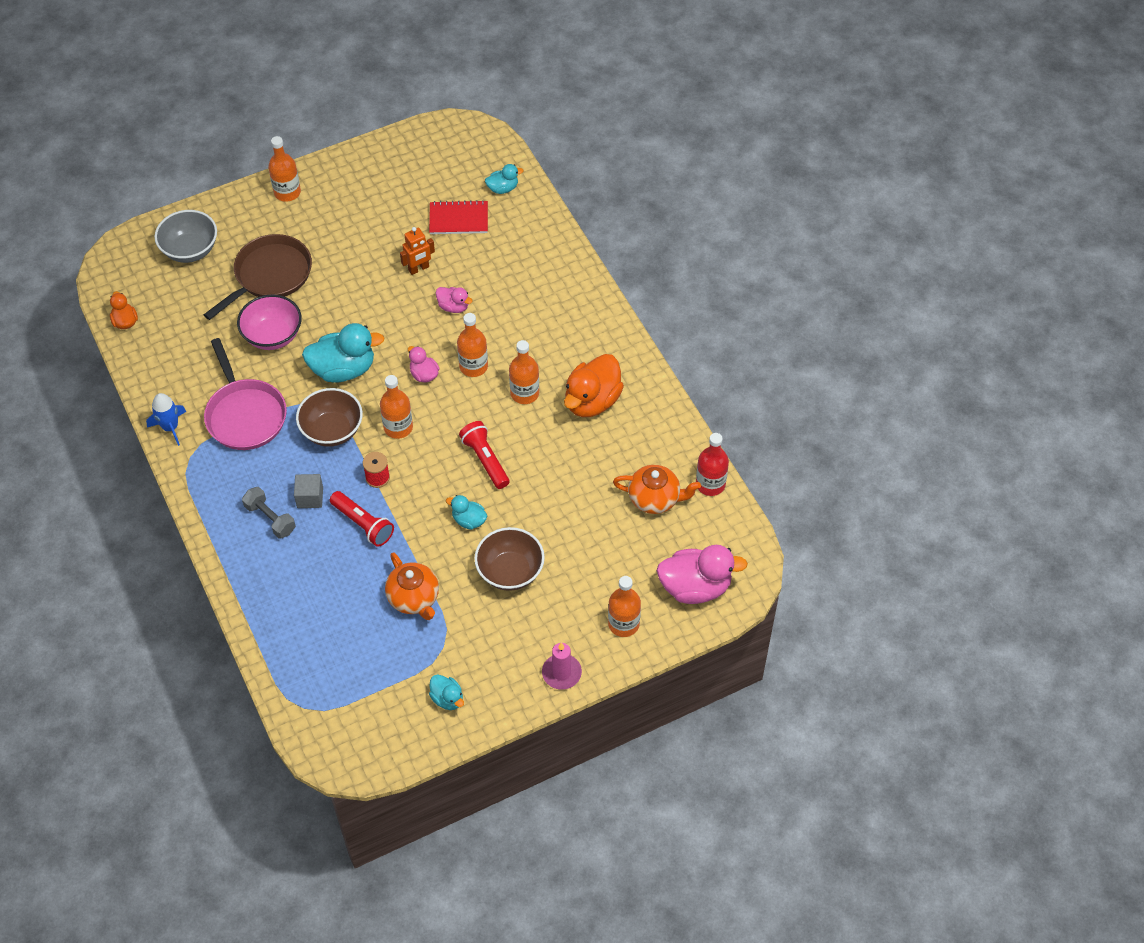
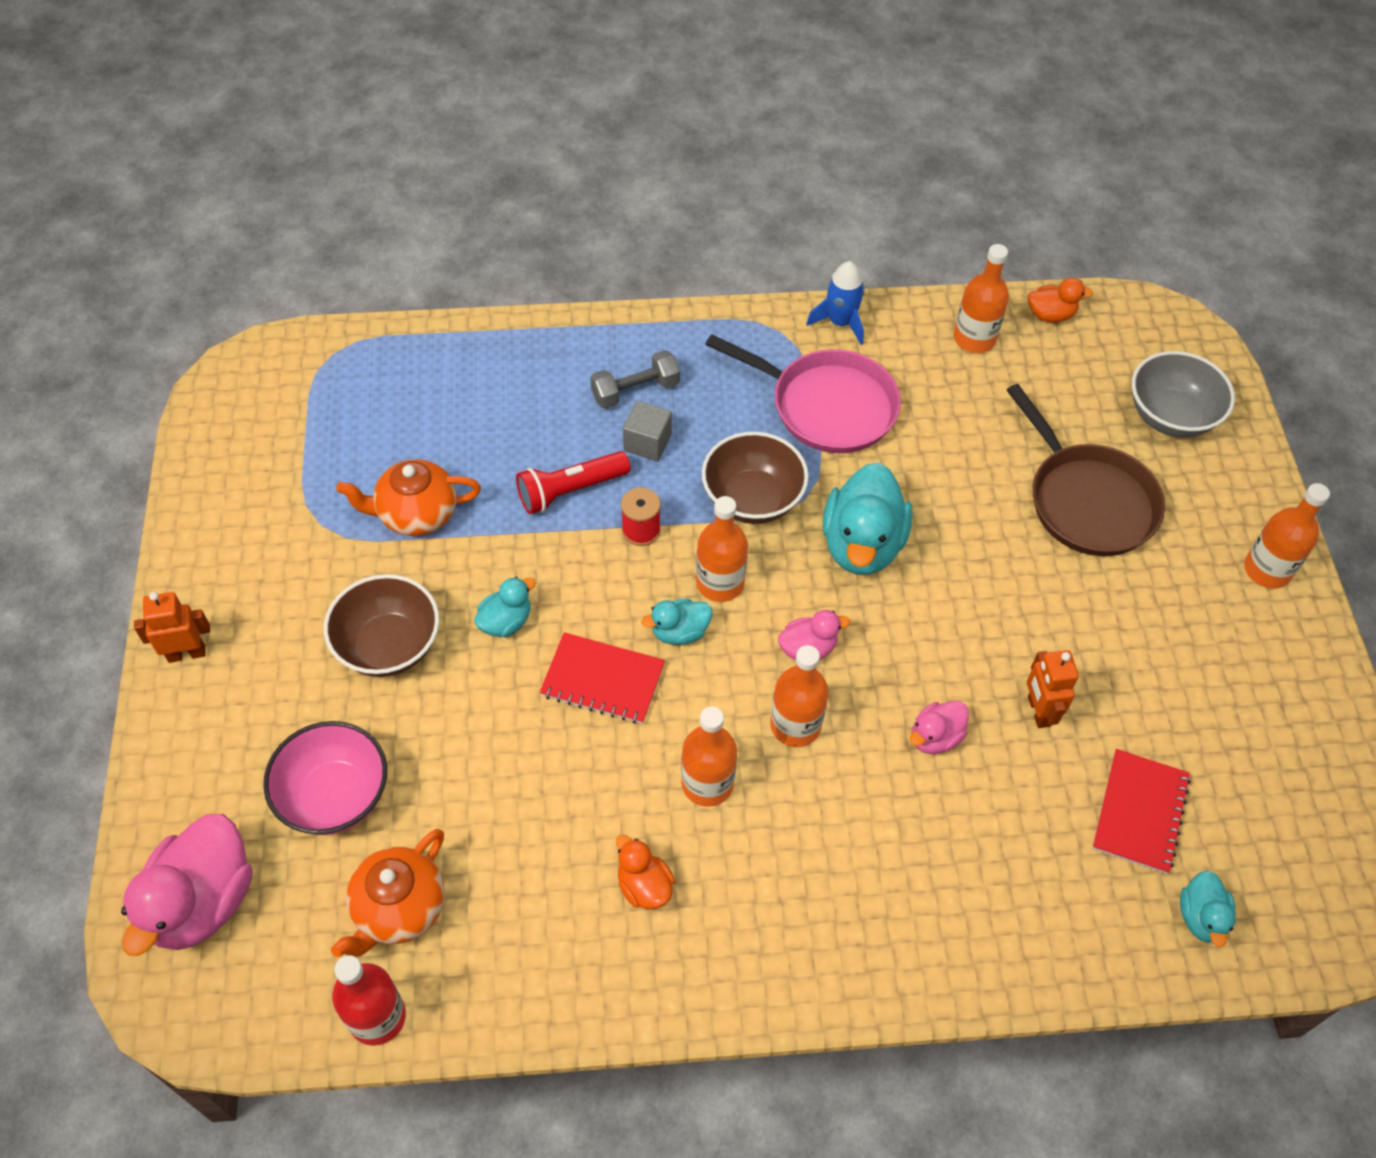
camera: 110 degrees right, 0 degrees up
pink pan [204,338,287,450] -> pink pan turned 150 degrees counterclockwise [705,334,901,453]
pink bowl [237,294,302,350] -> pink bowl moved to [263,721,387,835]
turquoise duck [429,674,464,710] -> turquoise duck moved to [642,599,712,645]
red flashlight [459,421,509,489] -> red notebook [540,632,665,724]
pink candle [542,643,582,690] -> orange robot [134,592,210,663]
orange duck [564,354,624,417] -> orange duck [616,835,675,909], size x0.52
orange bottle [608,576,641,637] -> orange bottle moved to [954,244,1009,353]

